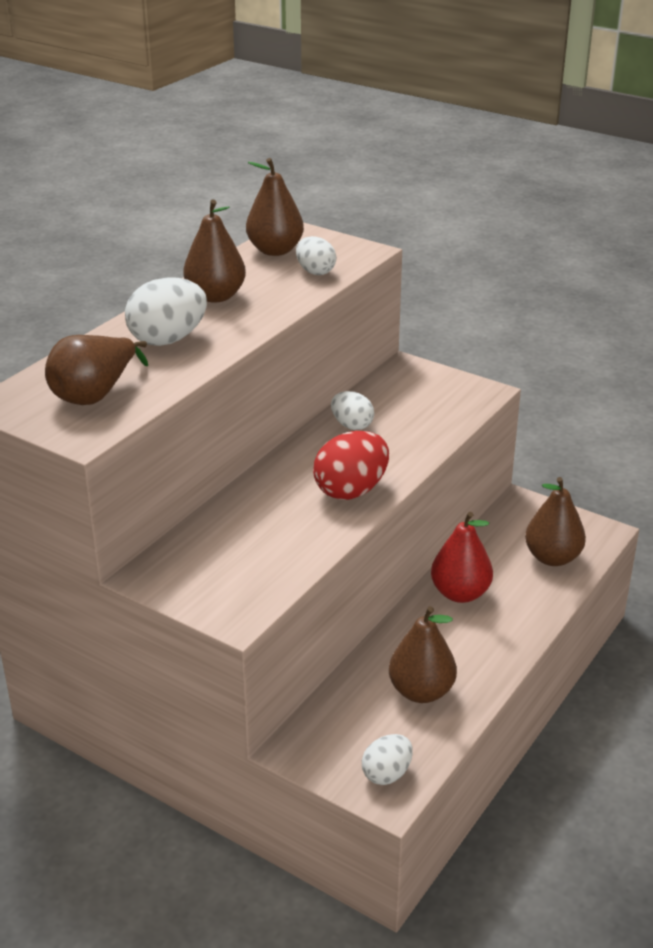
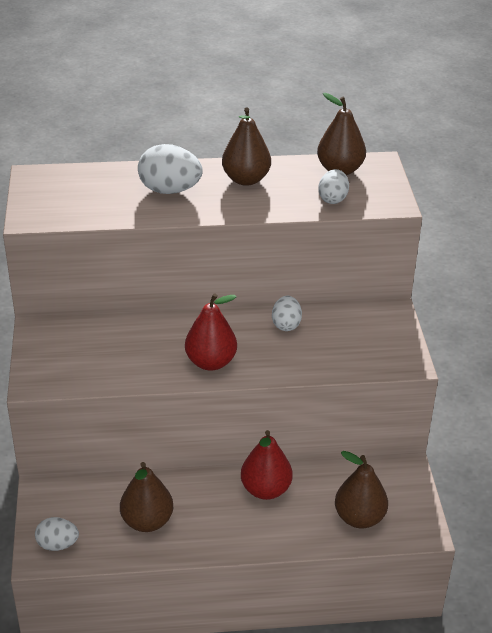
camera: 50 degrees right, 5 degrees up
brown pear [45,335,148,405] -> none
red egg [313,431,389,500] -> red pear [185,294,237,370]

